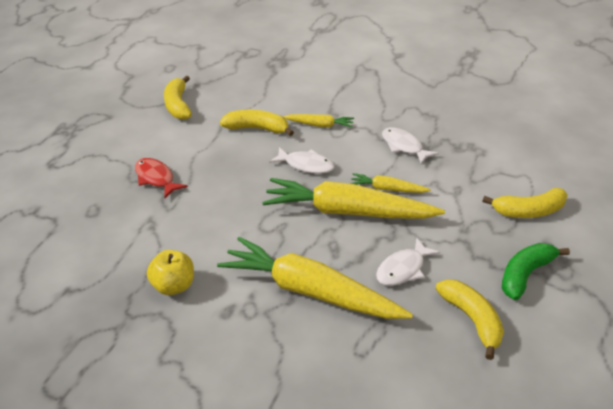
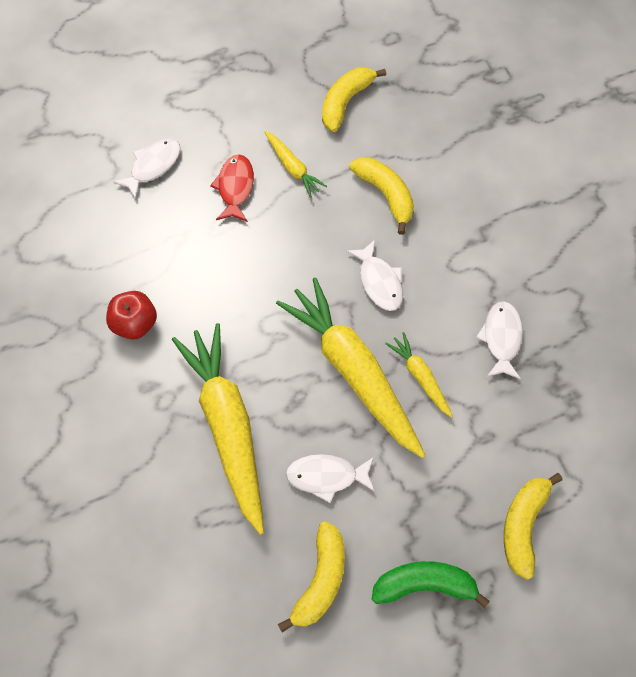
camera: 45 degrees right, 25 degrees up
yellow apple [147,250,194,295] -> red apple [106,291,157,340]
yellow carrot [283,114,354,128] -> yellow carrot moved to [264,131,327,197]
yellow banana [483,188,568,218] -> yellow banana turned 75 degrees clockwise [504,473,563,580]
none -> white fish [113,139,180,199]

